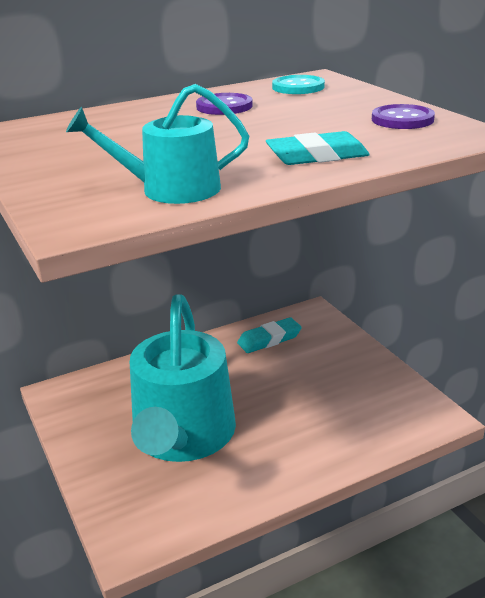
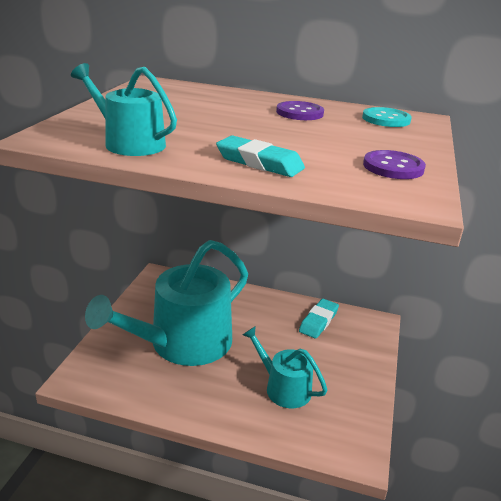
camera: 40 degrees right, 0 degrees up
turquoise eraser [237,317,302,353] -> turquoise eraser turned 75 degrees counterclockwise [299,299,339,339]
none -> turquoise watering can [243,327,327,408]

